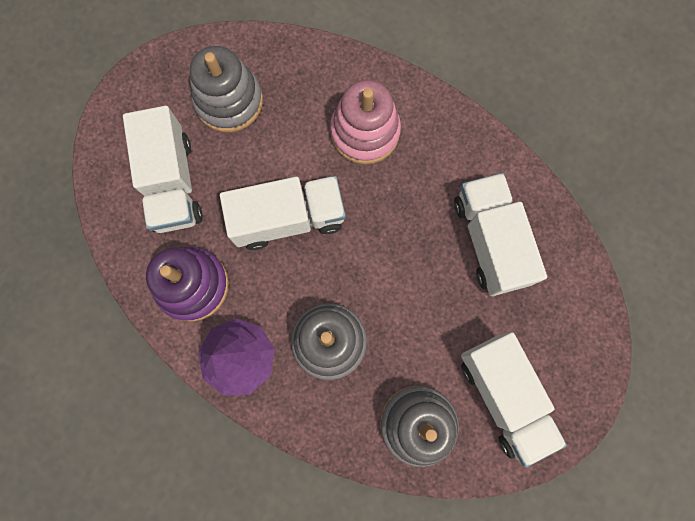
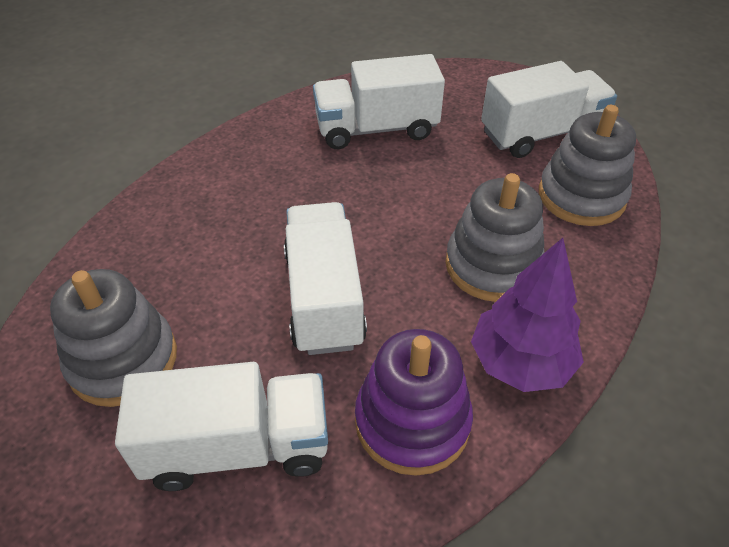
camera: 85 degrees left, 30 degrees down
pink stacking toy [330,80,401,165] -> none

